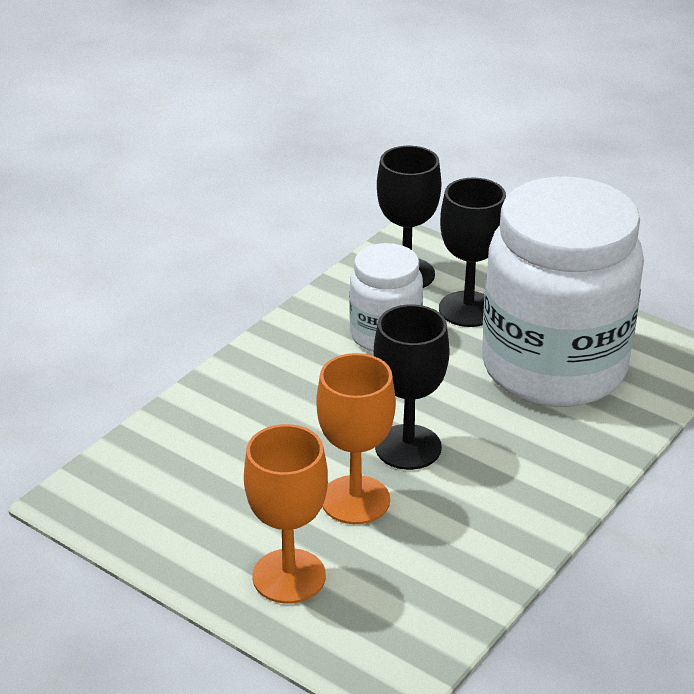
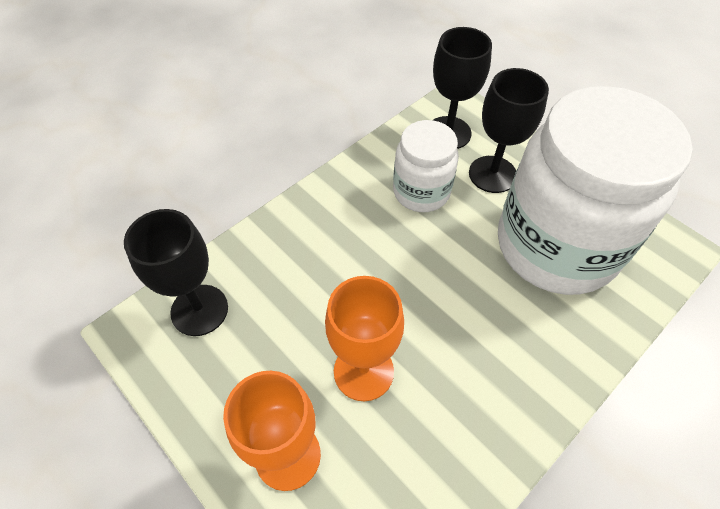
camera: 10 degrees right, 20 degrees up
black goblet [374,304,450,470] -> black goblet moved to [124,209,228,336]

